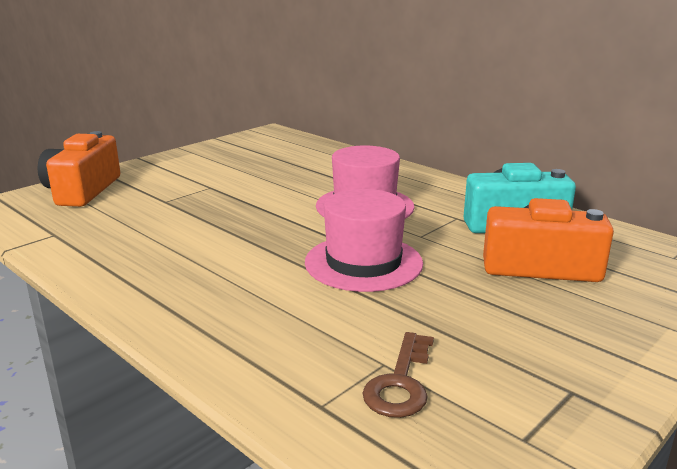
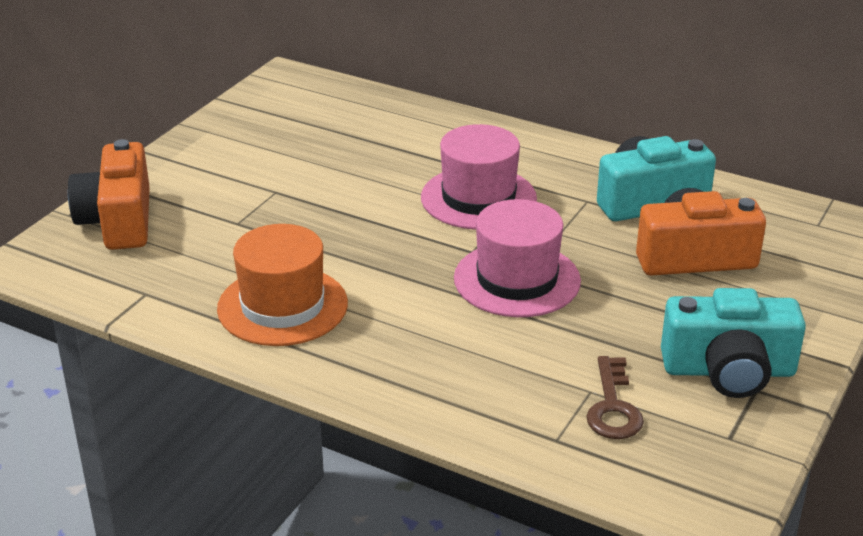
camera: 15 degrees left, 10 degrees up
none -> orange hat [217,224,348,346]
none -> turquoise camera [661,288,806,398]

